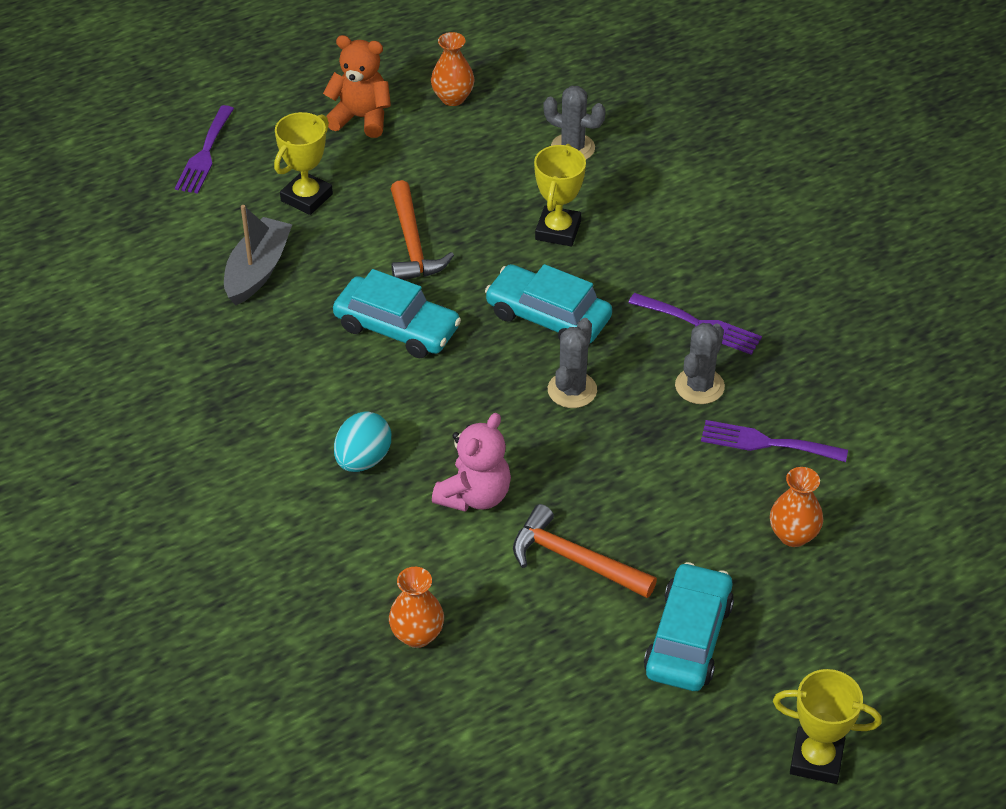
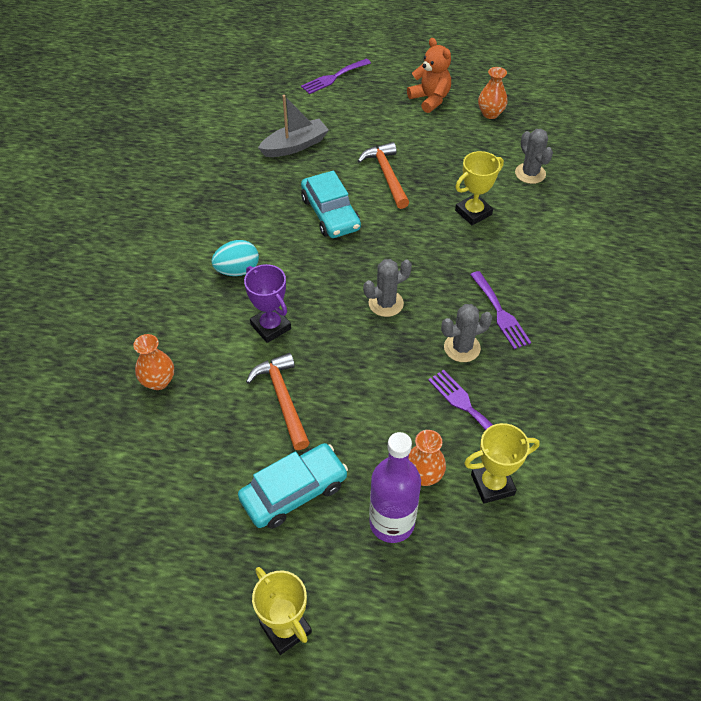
camera: 40 degrees right, 5 degrees up
yellow trophy [274,112,333,215] -> yellow trophy moved to [464,423,540,504]
orange hammer [391,180,454,280] -> orange hammer turned 135 degrees clockwise [358,142,409,209]
pink teddy bear [432,413,511,512] -> purple trophy [244,264,291,343]
turquoise car [485,264,612,343] -> none
none -> purple bottle [369,432,421,543]

